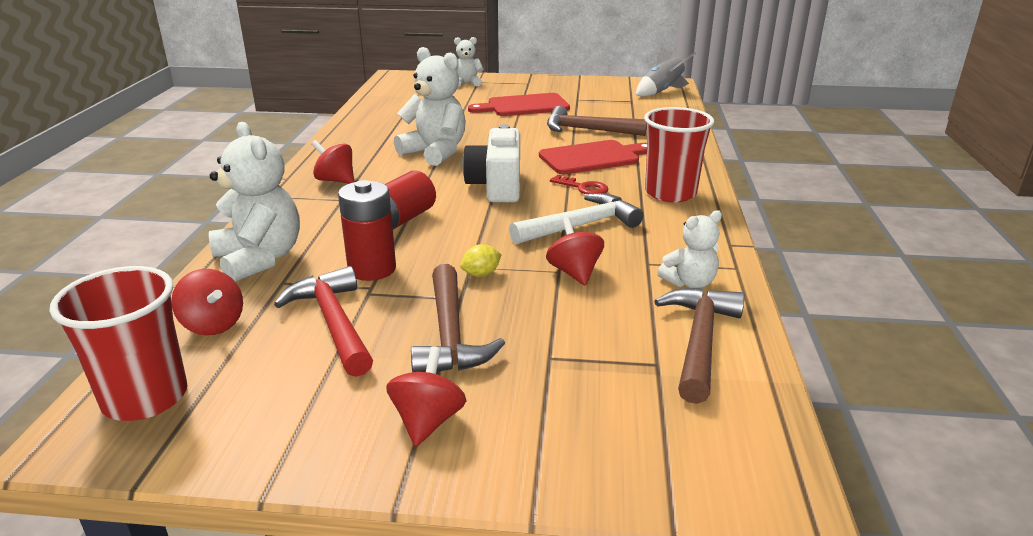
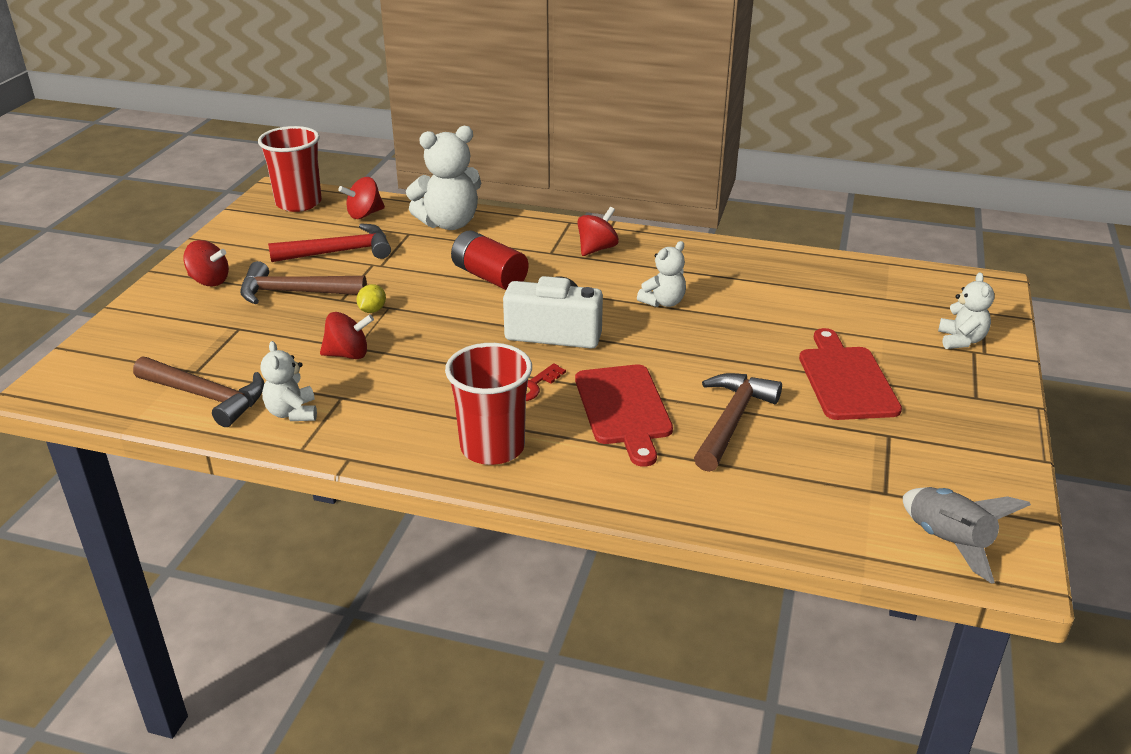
camera: 100 degrees right, 5 degrees up
red battery [338,180,396,281] -> none
white teddy bear [394,47,466,166] -> white teddy bear [637,241,686,307], size x0.57
yellow lemon [460,244,502,277] -> yellow lemon turned 45 degrees clockwise [356,284,386,313]
white hammer [509,193,643,244] -> none

